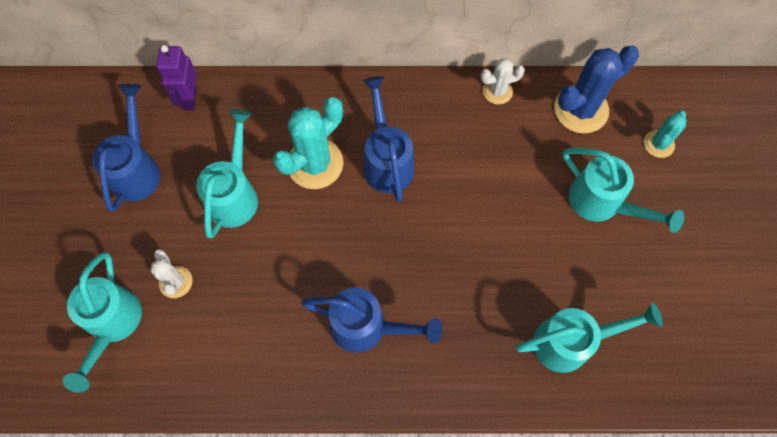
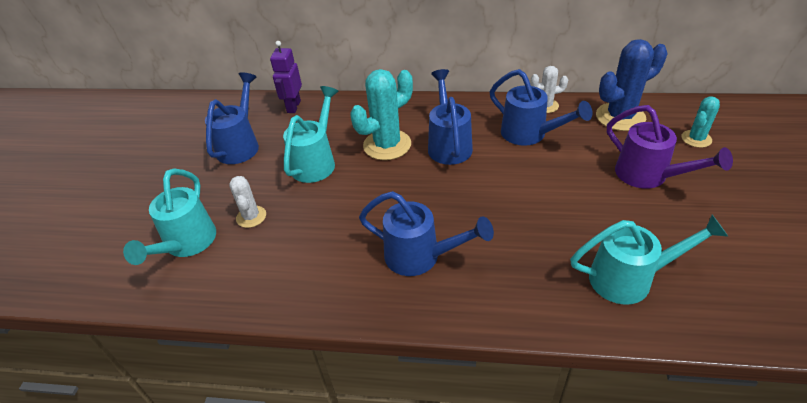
camera: 10 degrees right, 25 degrees down
turquoise watering can [563,148,684,233] -> purple watering can [607,105,733,188]
none -> blue watering can [490,69,593,146]

